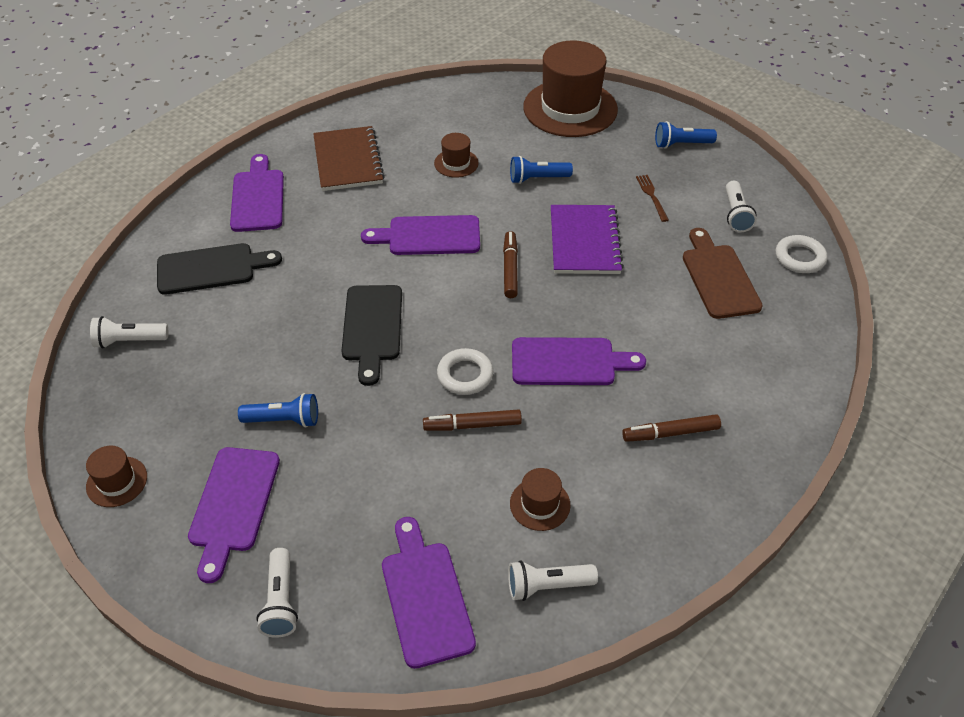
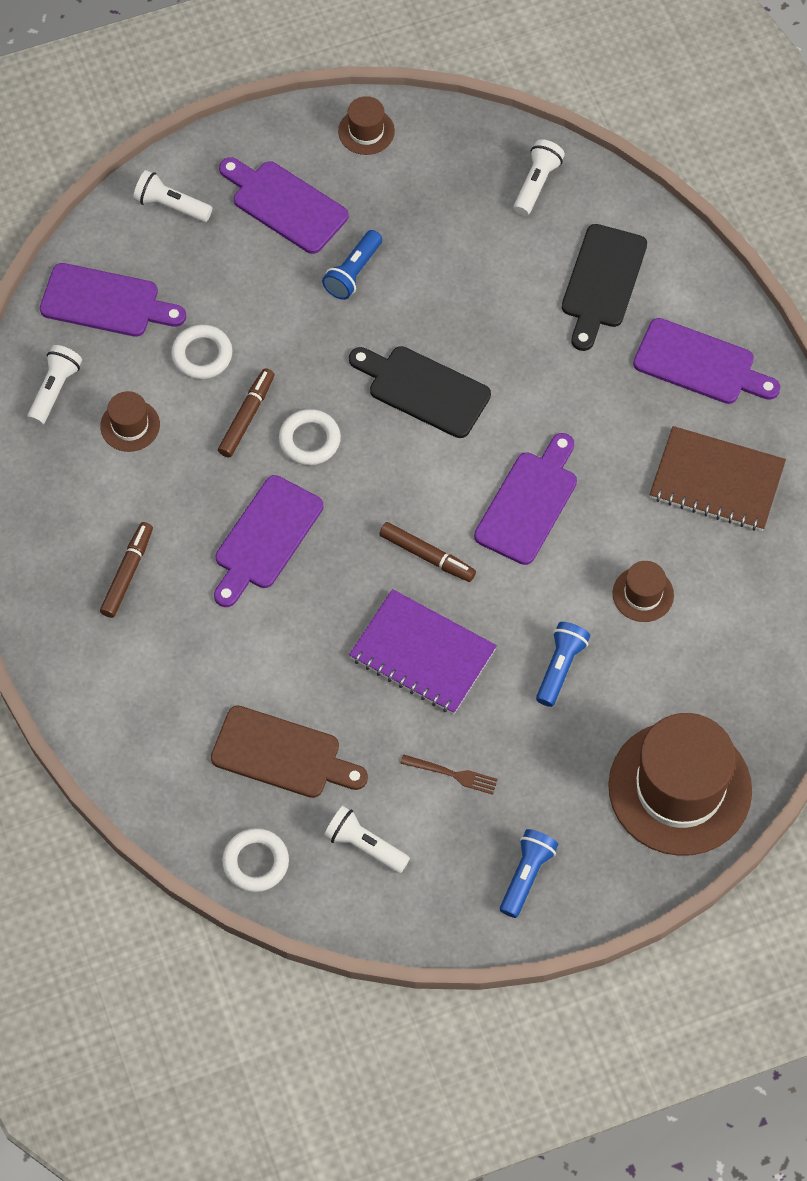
camera: 120 degrees right, 15 degrees up
none -> white ring [171,325,232,379]

